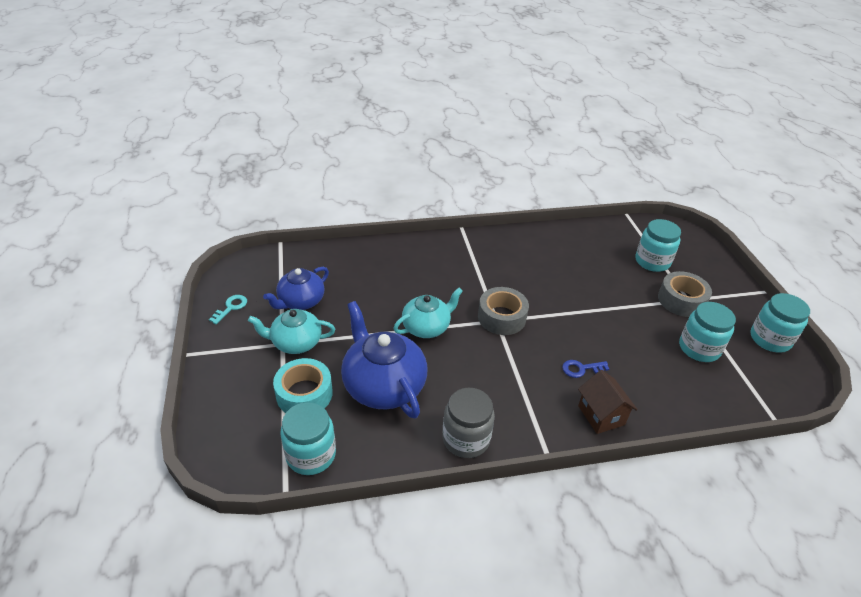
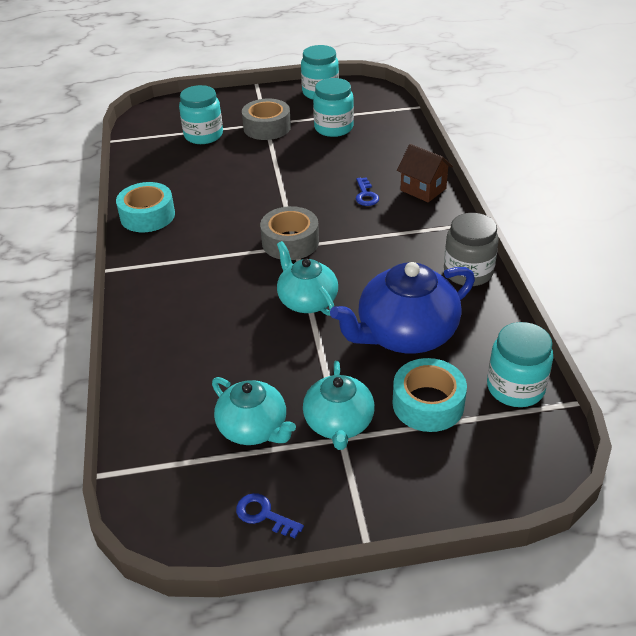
camera: 85 degrees left, 0 degrees up
turquoise key [209,295,247,324] -> blue key [236,493,304,538]
blue teapot [263,267,329,310] -> turquoise teapot [212,377,296,445]
brown house [578,370,638,434] -> brown house turned 60 degrees clockwise [397,144,453,202]
none -> turquoise tape [116,182,175,232]

